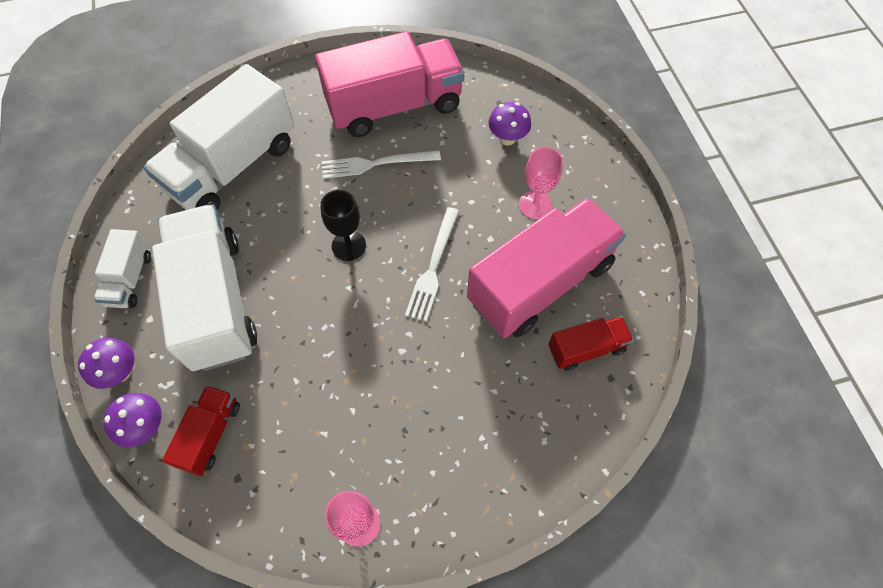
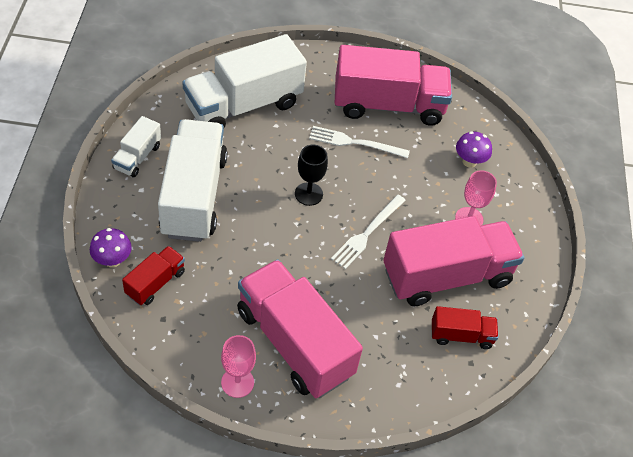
camera: 15 degrees right, 10 degrees down
purple mushroom [78,338,134,389] -> none
none -> pink truck [237,259,363,398]

